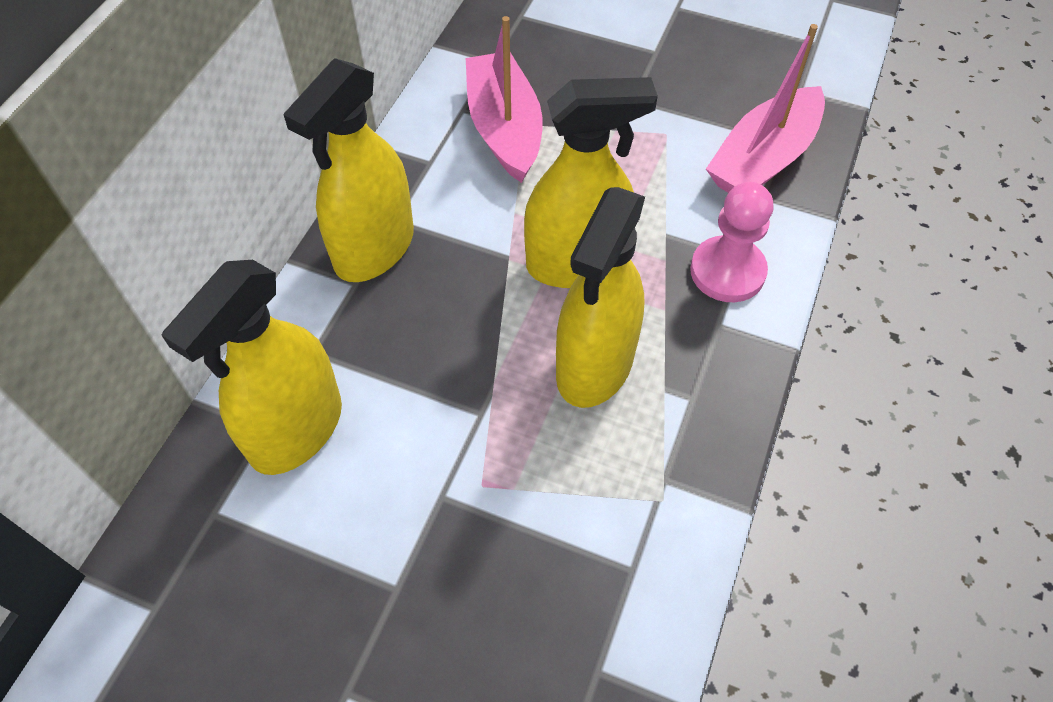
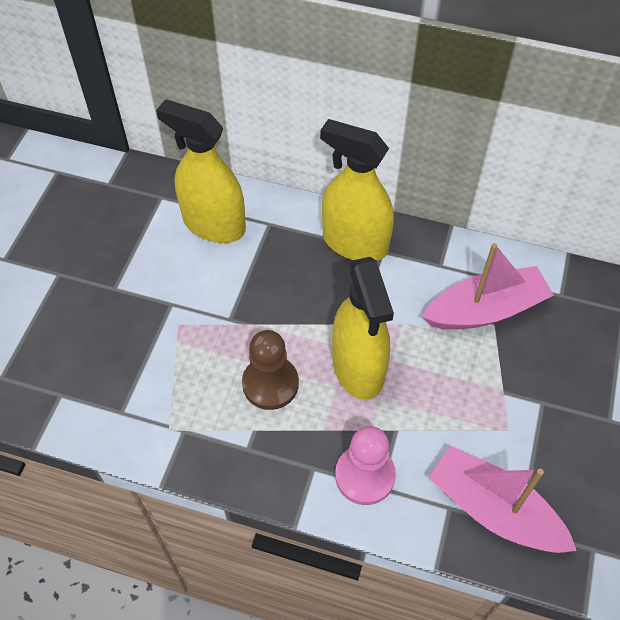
camera: 85 degrees right, 0 degrees up
yellow spray bottle [556,187,645,408] -> brown pawn [242,330,299,410]

